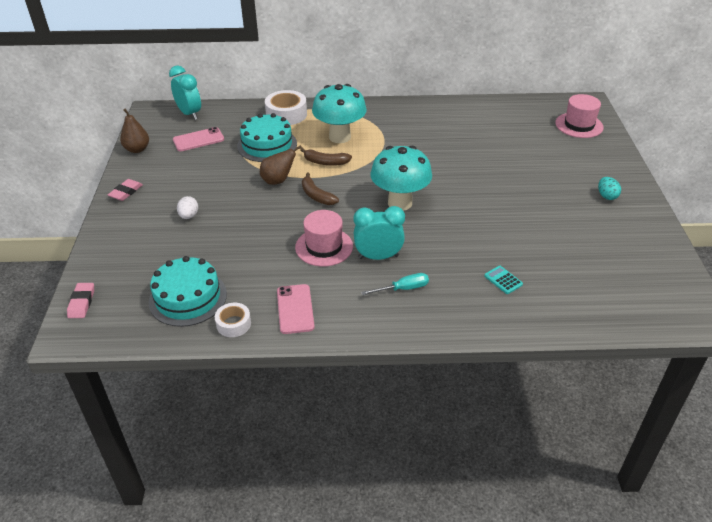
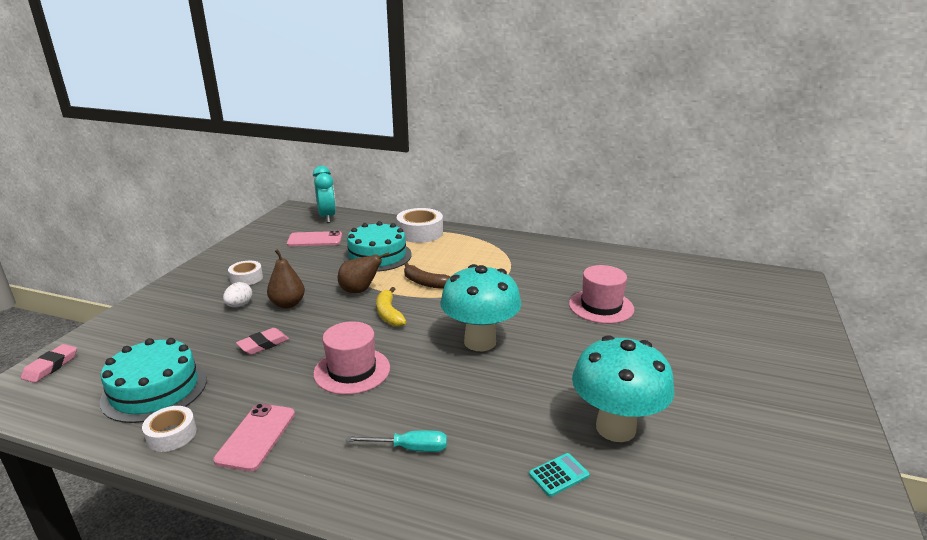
camera: 20 degrees right, 15 degrees down
pink eraser [108,179,143,201] -> pink eraser moved to [236,328,289,355]
brown pear [120,109,149,153] -> brown pear moved to [267,249,305,309]
brown banana [302,173,339,205] -> yellow banana [376,287,407,327]
turquoise mushroom [312,84,367,143] -> turquoise mushroom moved to [572,335,675,442]
turquoise clock [353,206,405,260] -> none
turquoise calculator [484,266,523,294] -> turquoise calculator turned 75 degrees clockwise [529,453,589,497]
pink hat [555,94,604,138] -> pink hat moved to [569,265,634,324]
turquoise egg [598,177,621,200] -> none
none -> white tape [228,261,263,285]

